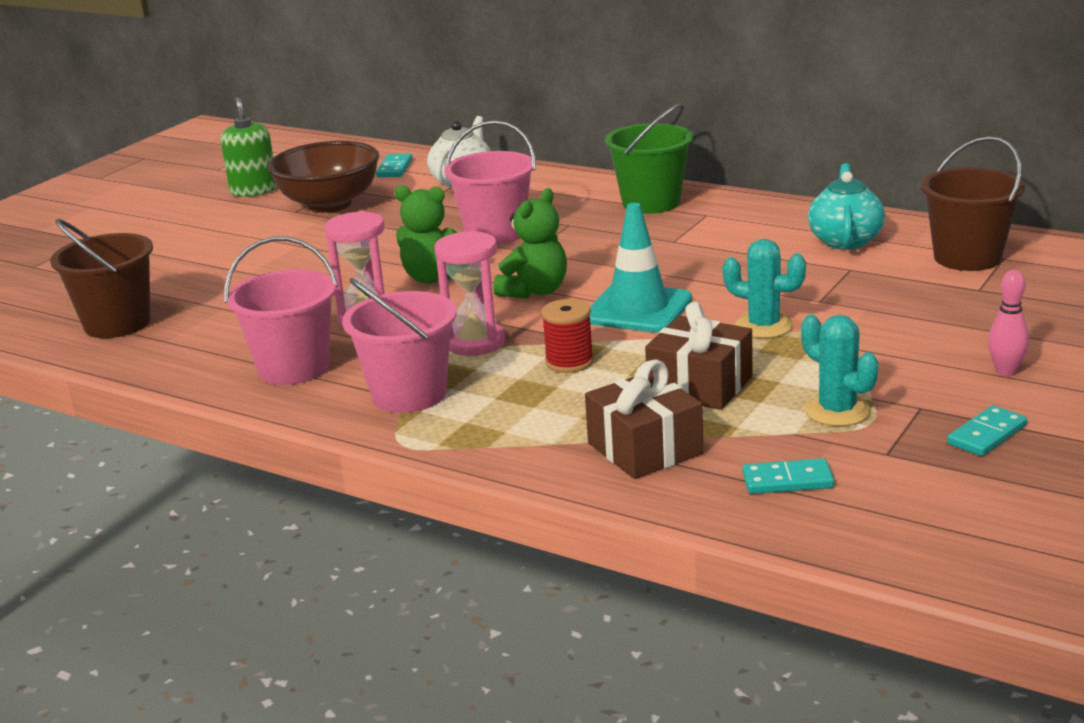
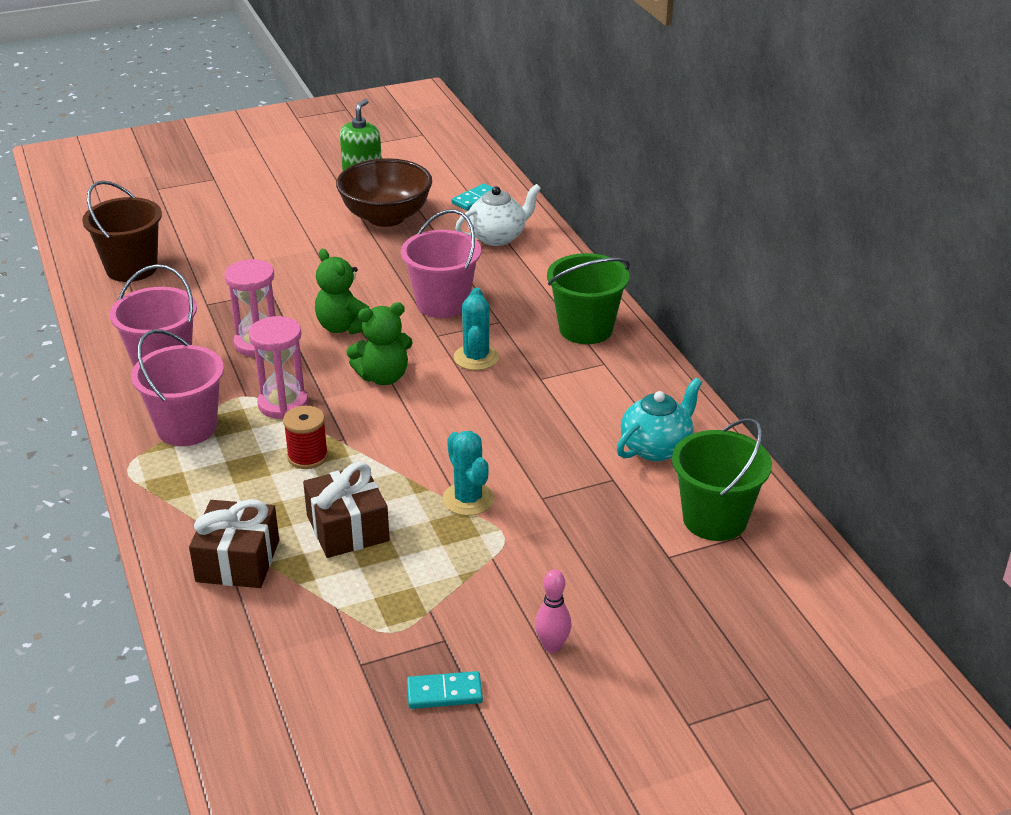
camera: 35 degrees right, 10 degrees up
turquoise traffic cone [590,203,692,333] -> none
turquoise domino [742,459,834,494] -> none
turquoise cactus [801,315,878,426] -> turquoise cactus moved to [454,288,499,370]
brown bucket [921,136,1025,271] -> green bucket [672,418,772,541]

